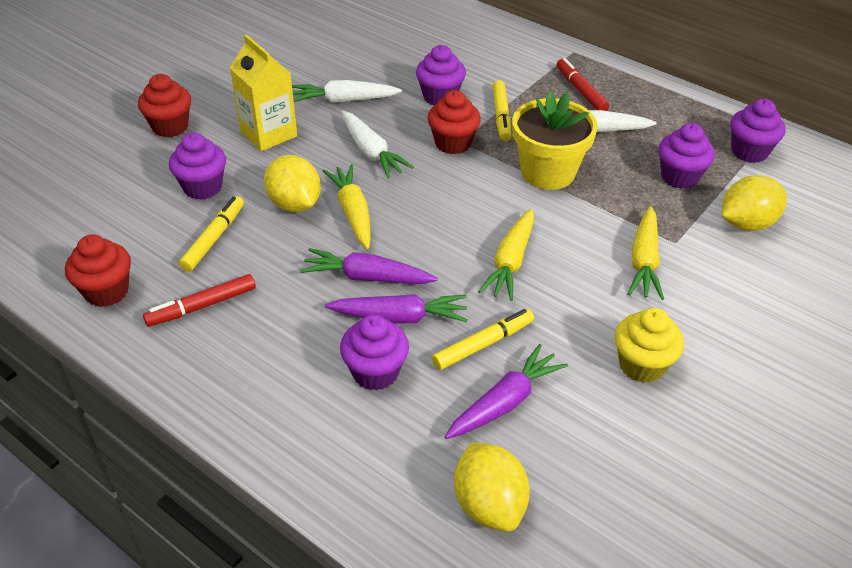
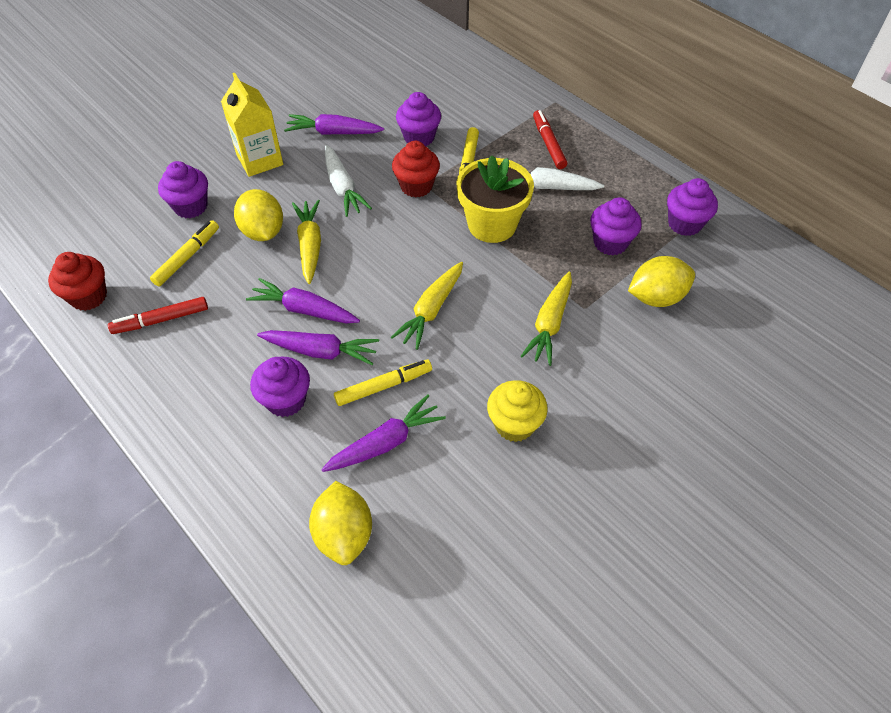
camera: 10 degrees right, 10 degrees up
red cupcake [138,74,191,138] -> none
white carrot [292,80,402,103] -> purple carrot [284,114,384,135]

